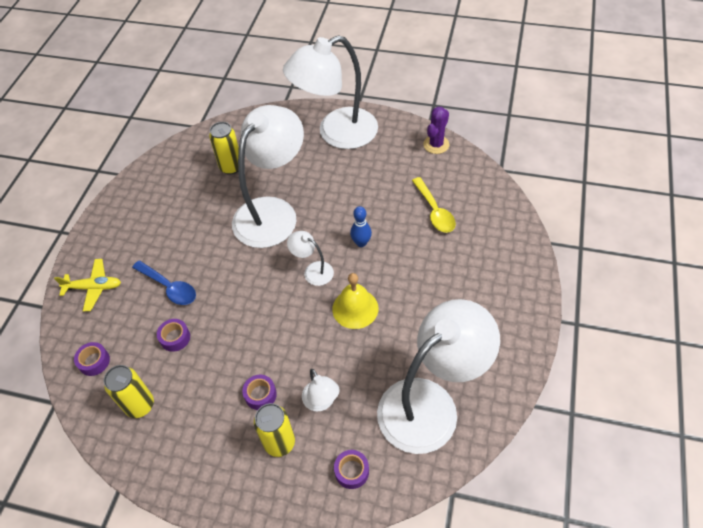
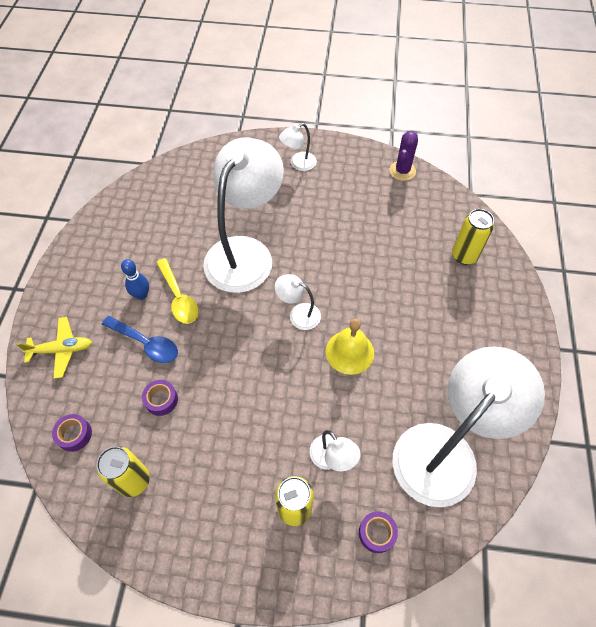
camera: 10 degrees left, 5 degrees up
yellow can [209,122,239,175] -> yellow can moved to [452,209,494,265]
purple tape [242,375,277,410] -> none
white lamp [283,35,378,149] -> white lamp [279,123,317,171], size x0.43
blue bowling pin [350,206,372,247] -> blue bowling pin moved to [121,259,149,300]
yellow spoon [412,177,456,233] -> yellow spoon moved to [156,258,199,324]

